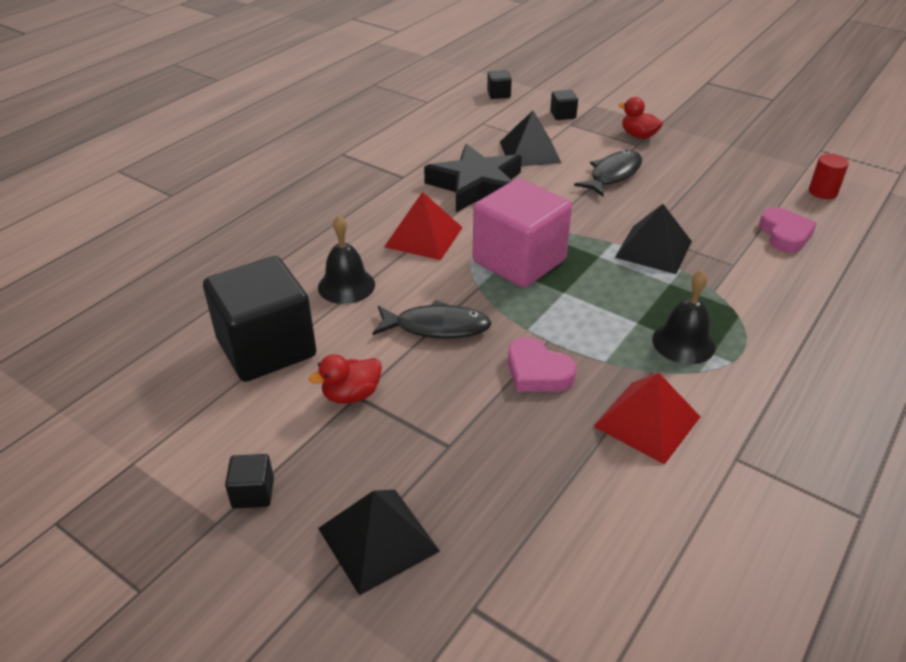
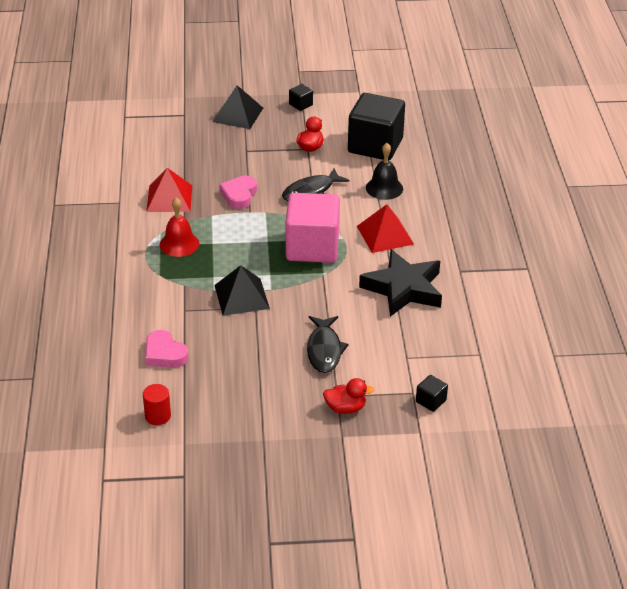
camera: 140 degrees right, 0 degrees up
black cube [487,70,512,99] -> none
black pyramid [500,110,561,166] -> none
pink heart [508,337,576,392] -> pink heart turned 75 degrees counterclockwise [219,176,257,209]
black bell [652,270,715,364] -> red bell [160,198,199,257]

